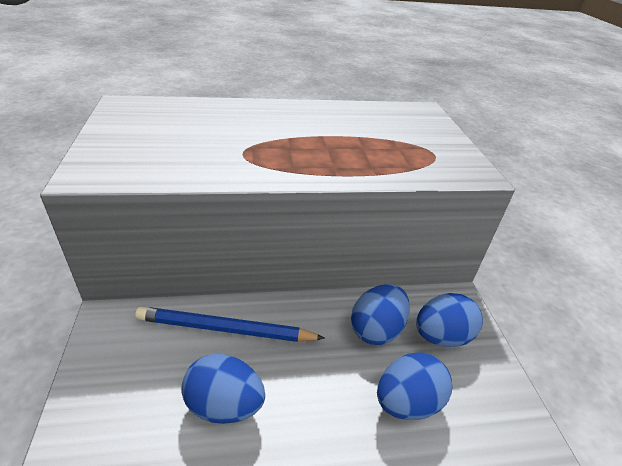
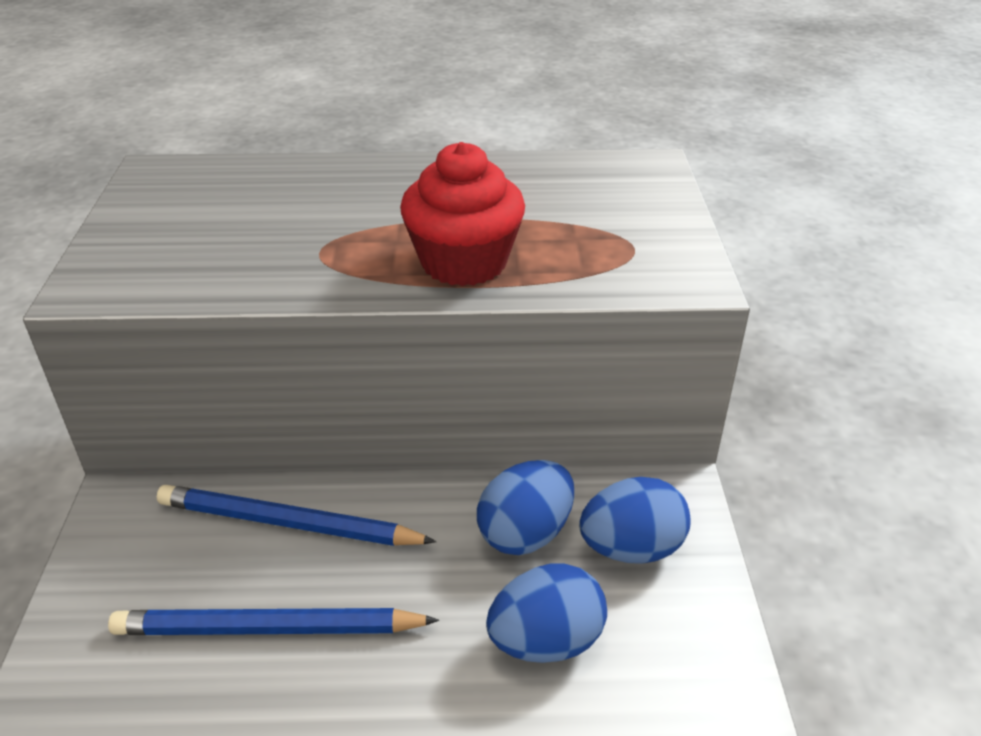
camera: 10 degrees right, 0 degrees up
blue egg [181,354,265,424] -> blue pencil [108,608,439,635]
none -> red cupcake [400,142,525,286]

